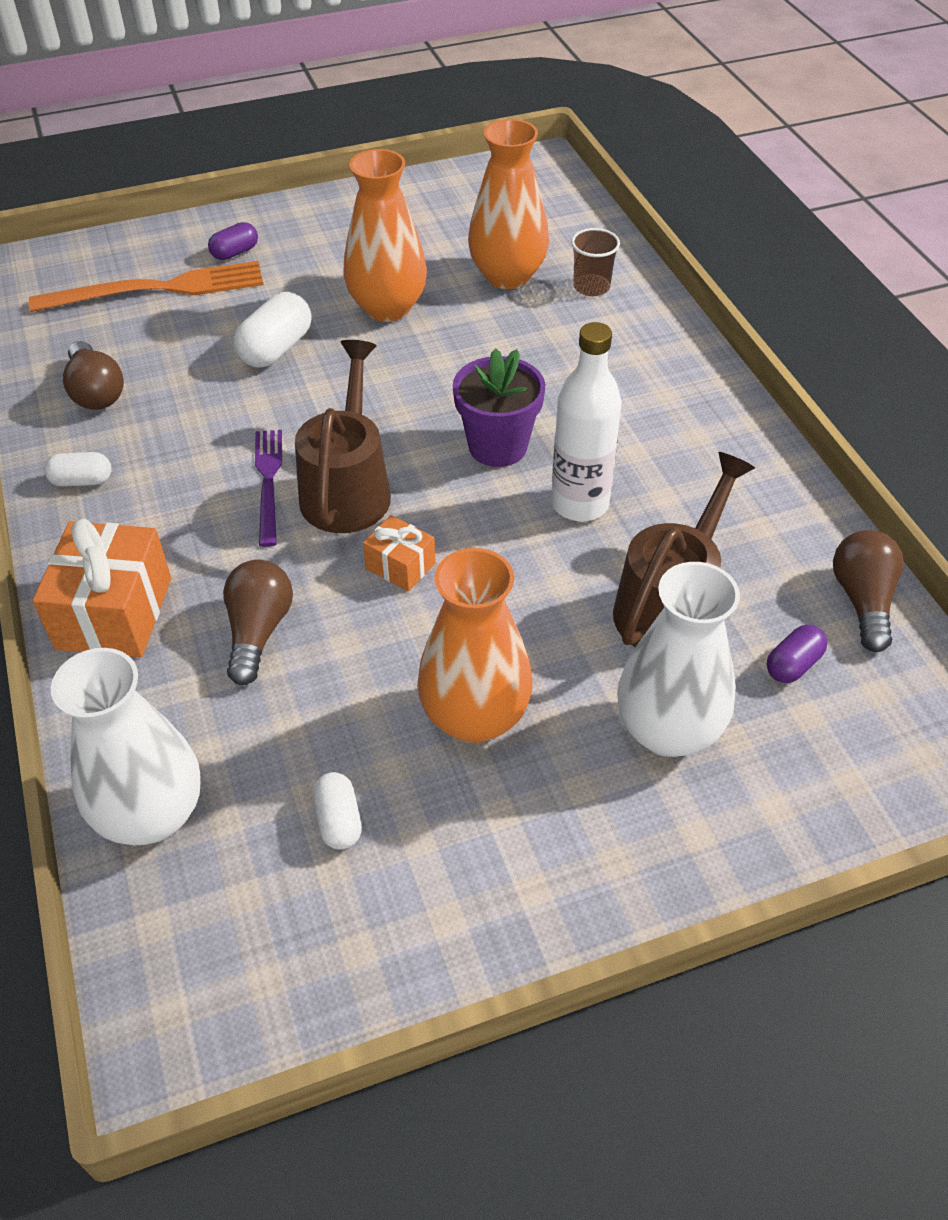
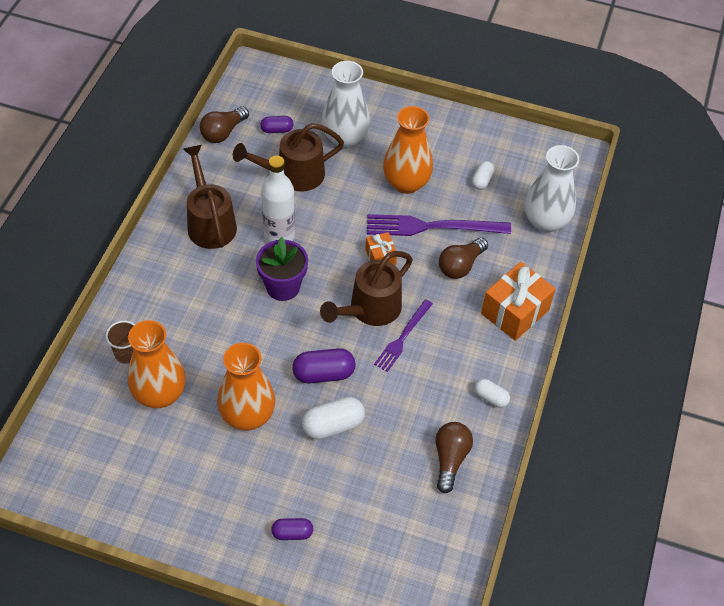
camera: 145 degrees left, 5 degrees up
orange fork [29,261,264,312] -> none
none -> brown watering can [183,145,237,249]
none -> purple capsule [292,348,355,383]
none -> purple fork [367,214,511,236]

